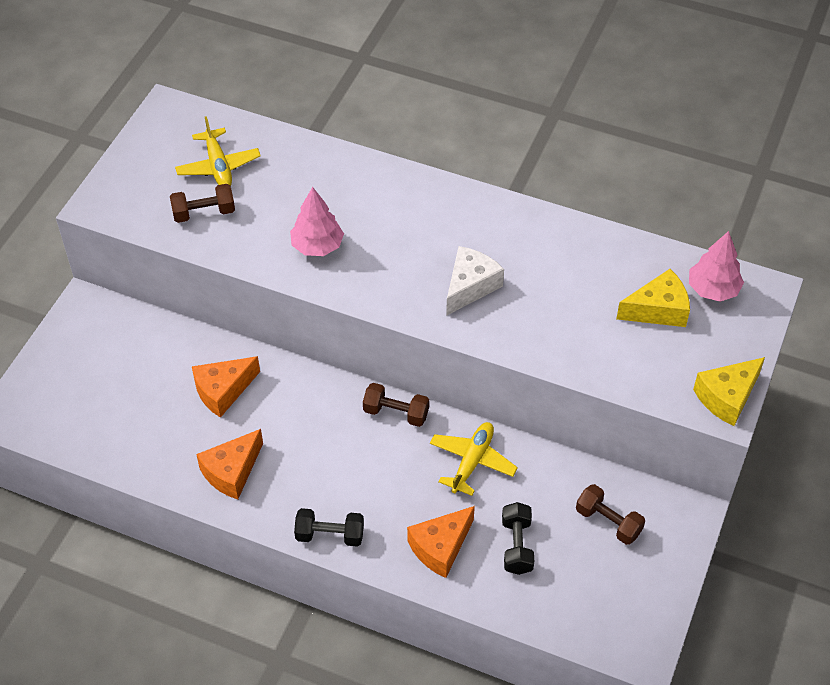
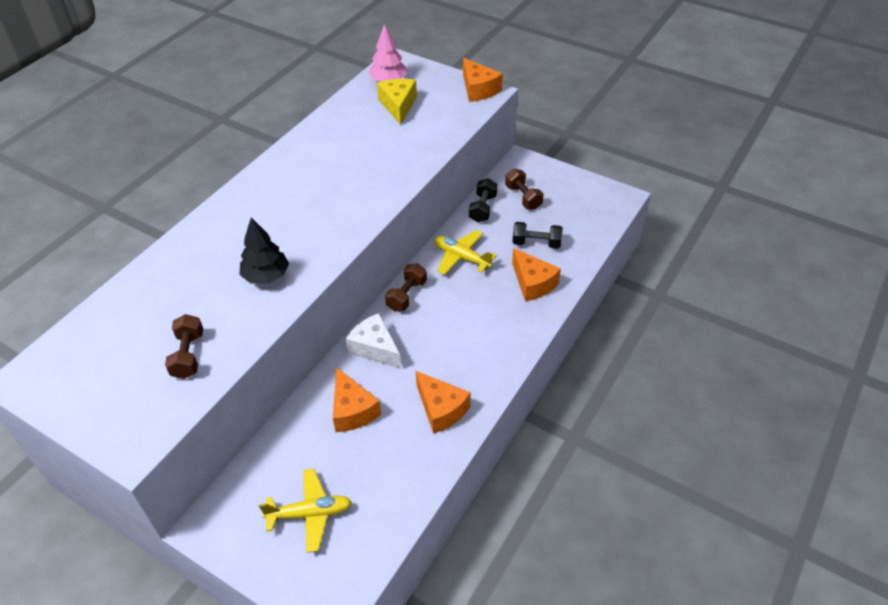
camera: 80 degrees left, 5 degrees down
yellow plane [175,116,261,186] -> yellow plane moved to [259,469,352,553]
pink tree [290,187,344,256] -> black tree [240,217,289,284]
black dumbbell [294,508,364,547] -> black dumbbell moved to [469,178,497,222]
white cheese [446,246,504,316] -> white cheese moved to [346,313,401,369]
brown dumbbell [576,484,645,545] -> brown dumbbell turned 75 degrees counterclockwise [505,169,544,210]
yellow cheese [693,357,765,426] -> orange cheese [463,58,503,102]

